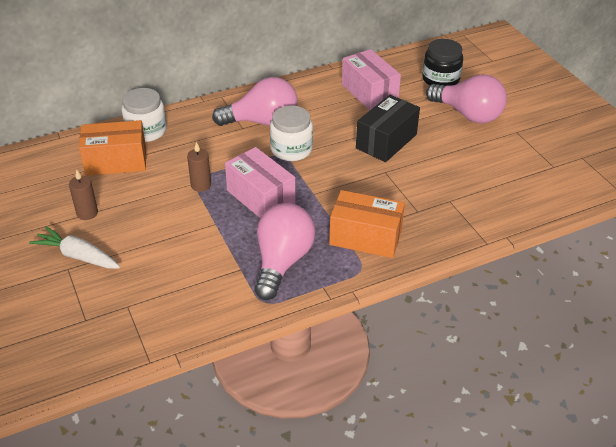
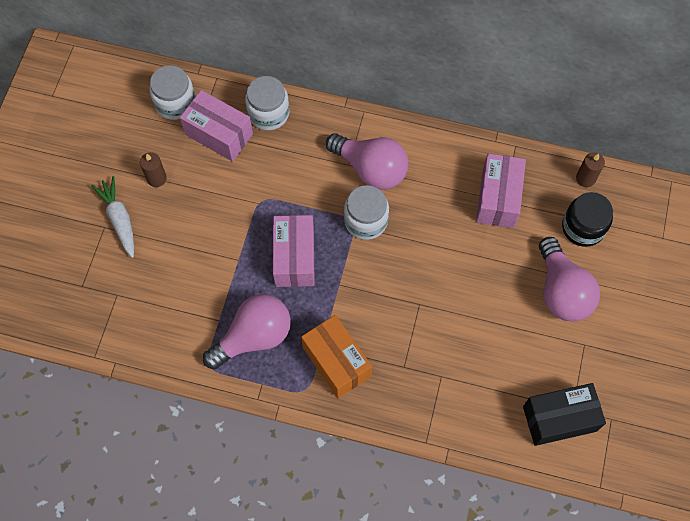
camera: 40 degrees right, 25 degrees up
orange box [79,120,146,176] -> pink box [180,90,253,162]
brown candle [187,142,211,192] -> brown candle moved to [576,152,605,187]
black box [356,95,420,162] -> black box moved to [523,383,606,446]
none -> white jar [149,65,195,120]

